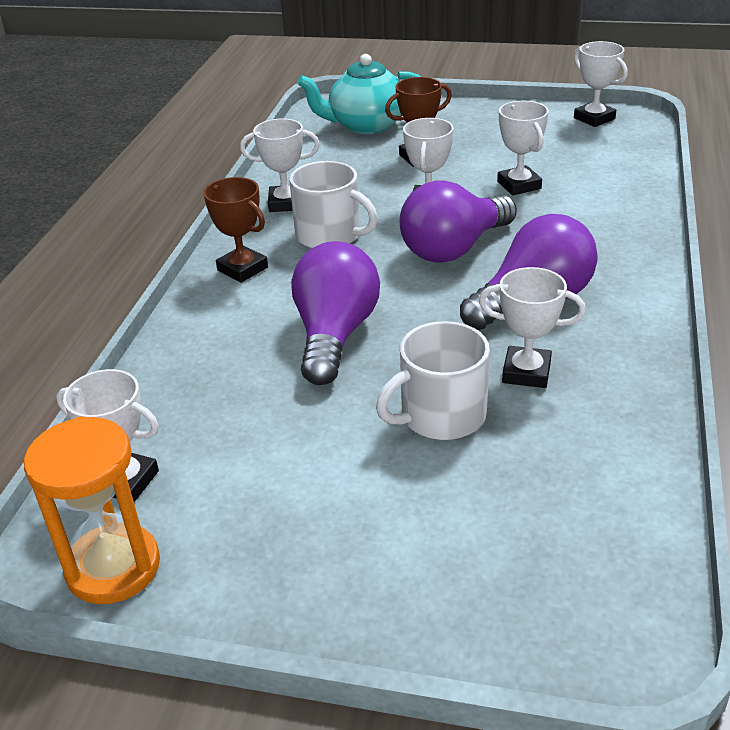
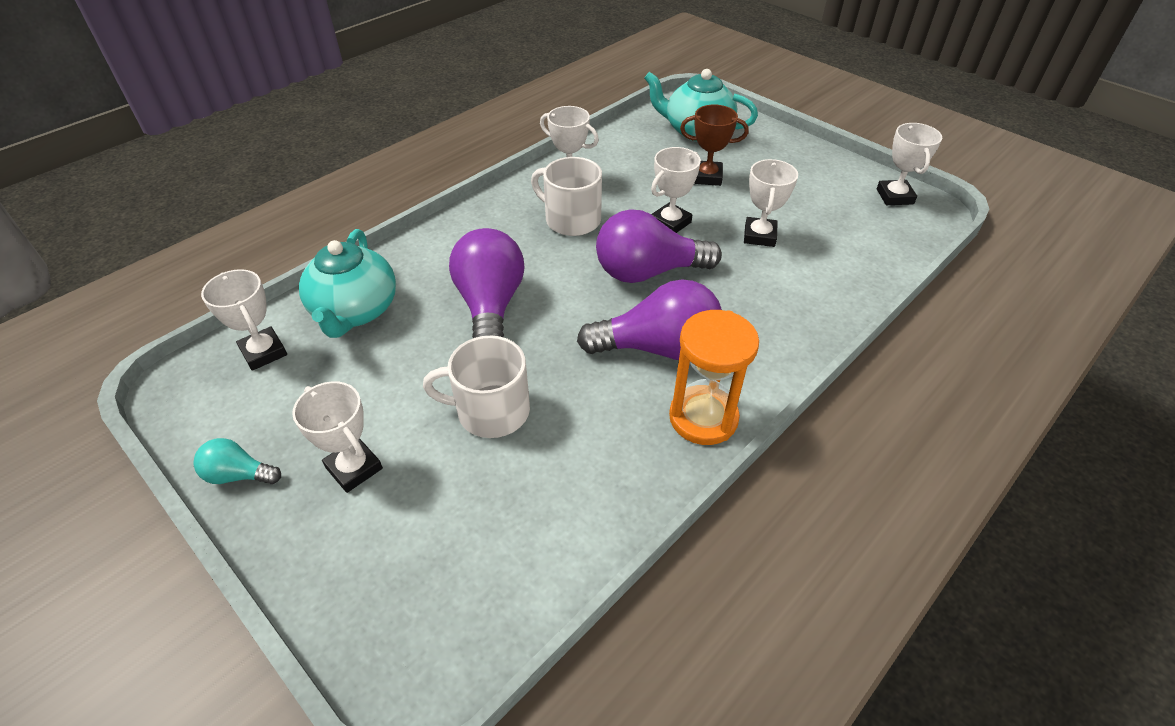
camera: 30 degrees right, 10 degrees up
orange hourglass [24,417,160,604] -> orange hourglass moved to [669,310,759,445]
brown trophy [203,177,268,283] -> none
white mug [289,161,378,248] -> white mug turned 150 degrees clockwise [531,157,602,236]
purple light bulb [291,241,380,385] -> purple light bulb turned 45 degrees counterclockwise [449,228,524,338]
white trophy [479,267,586,388] -> white trophy moved to [292,381,383,493]
none -> turquoise light bulb [193,438,281,484]
none -> turquoise teapot [299,229,396,338]

